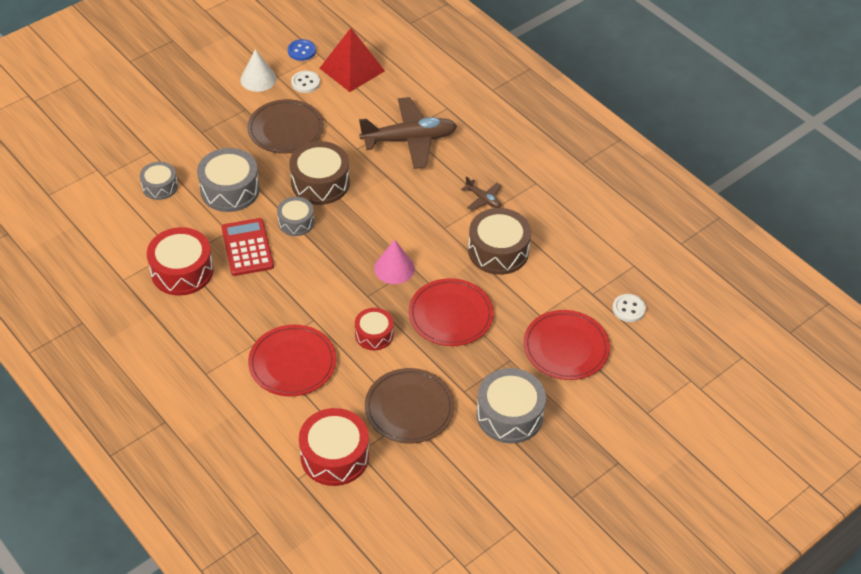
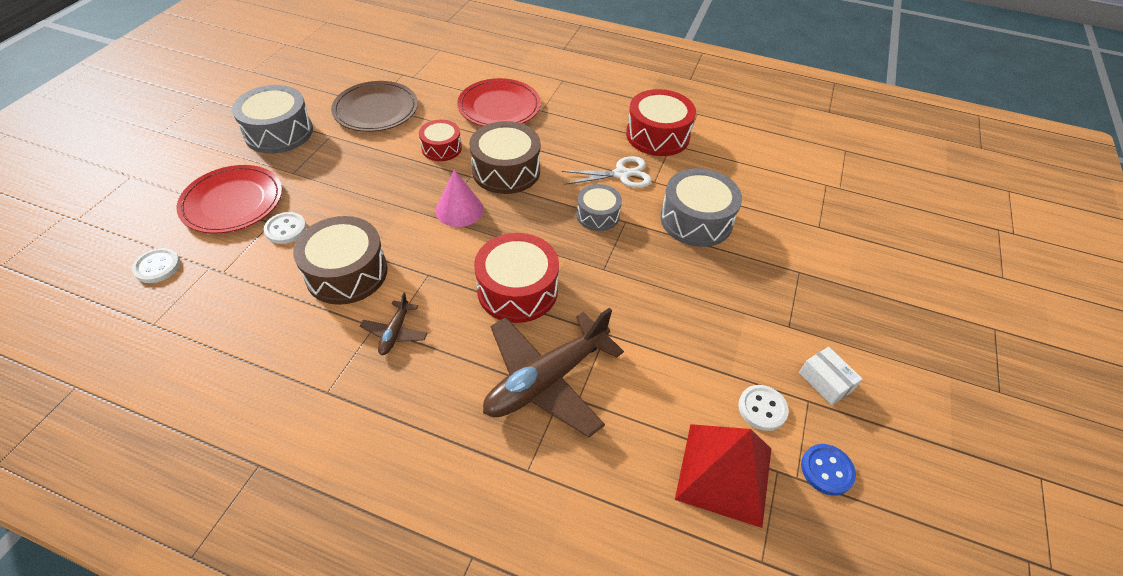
camera: 150 degrees right, 0 degrees up
grey drum [140,162,178,200] -> none
red calculator [221,218,274,276] -> white scissors [561,156,652,188]
white cone [240,49,277,92] -> white box [799,347,863,405]
brown plate [247,99,324,154] -> none
brown drum [289,141,350,205] -> brown drum moved to [469,121,541,194]
red drum [299,408,369,486] -> red drum moved to [474,233,559,323]
red plate [409,278,494,346] -> none
brown plane [461,176,501,211] -> brown plane turned 90 degrees counterclockwise [360,292,428,355]
none -> white button [264,212,307,244]

